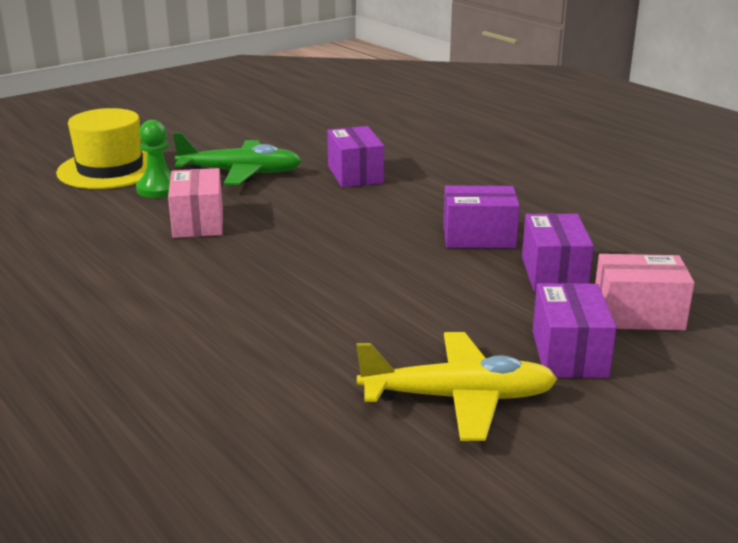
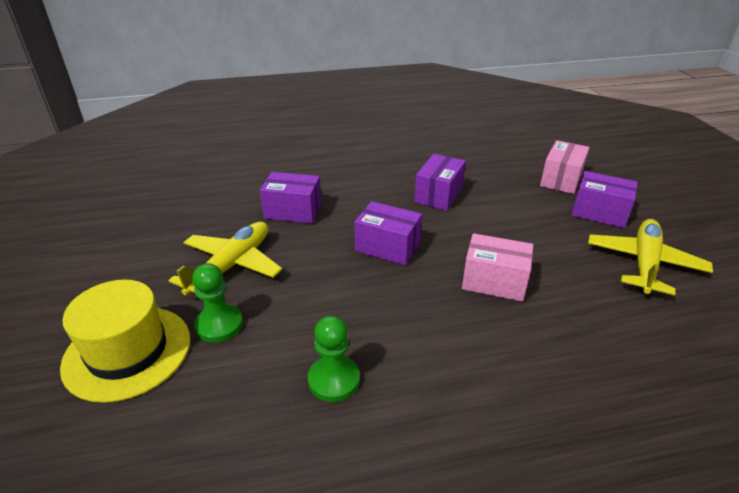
camera: 65 degrees left, 10 degrees up
pink box [168,168,223,238] -> pink box moved to [462,233,533,302]
green plane [173,133,302,185] -> yellow plane [169,222,282,295]
purple box [522,213,594,291] -> purple box moved to [354,201,422,265]
none -> green pawn [308,315,360,402]

